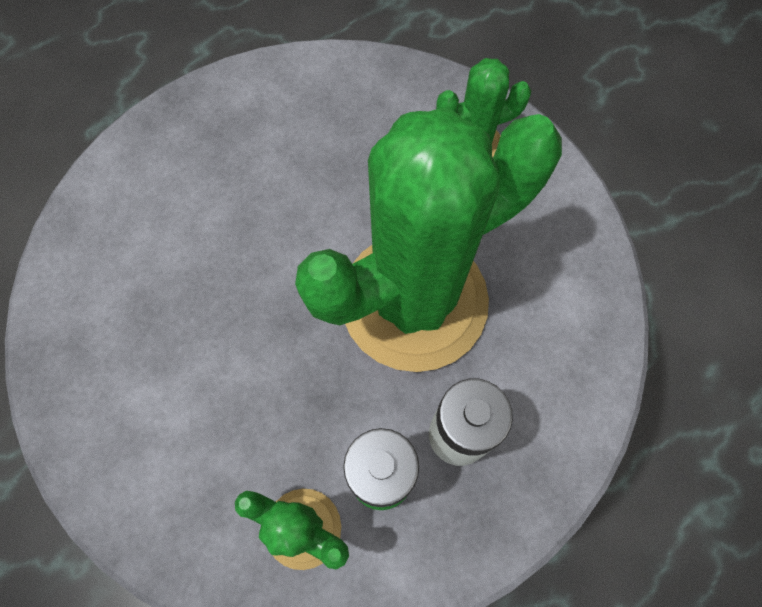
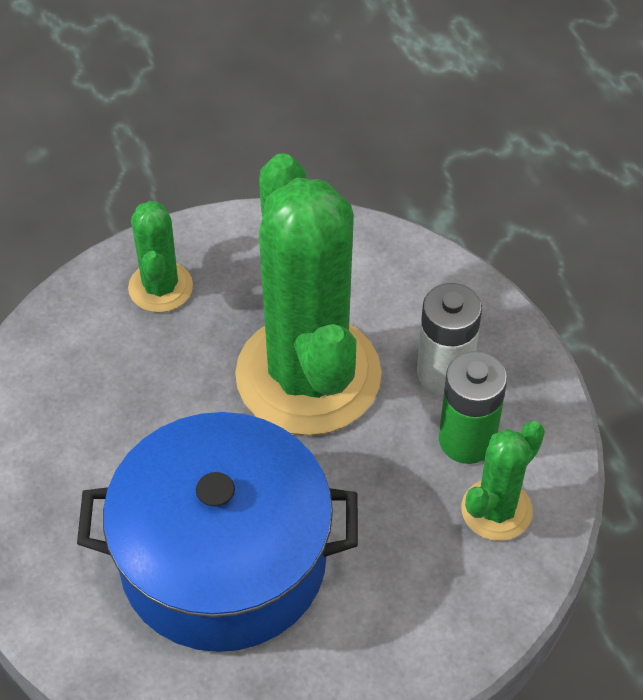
camera: 75 degrees left, 15 degrees down
none -> blue pot [77,412,358,652]

